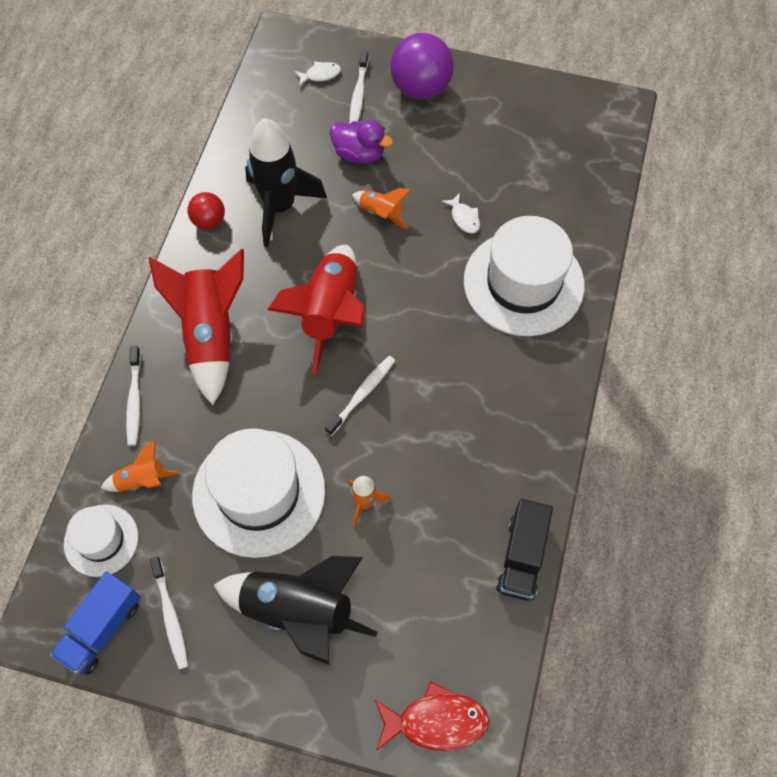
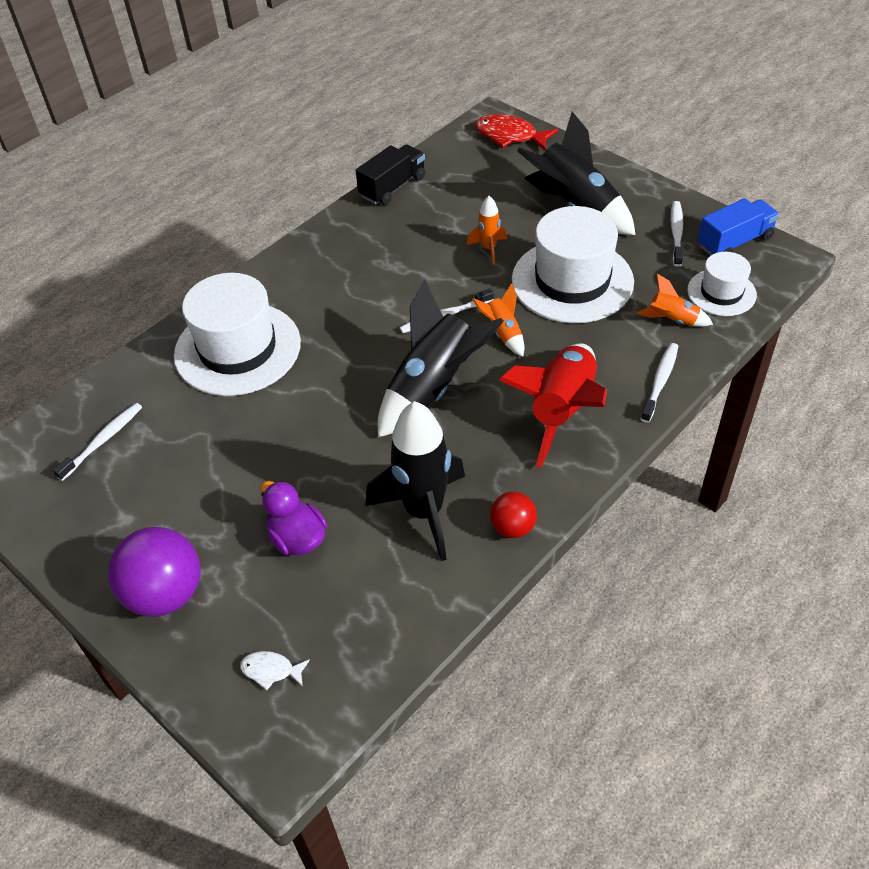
camera: 150 degrees left, 15 degrees down
red rocket [267,245,365,375] -> black rocket [378,279,504,438]
white toothbrush [349,51,369,124] -> white toothbrush moved to [53,403,142,481]
orange rocket [352,188,411,230] -> orange rocket moved to [472,283,524,357]
white fish [442,193,480,234] -> none

